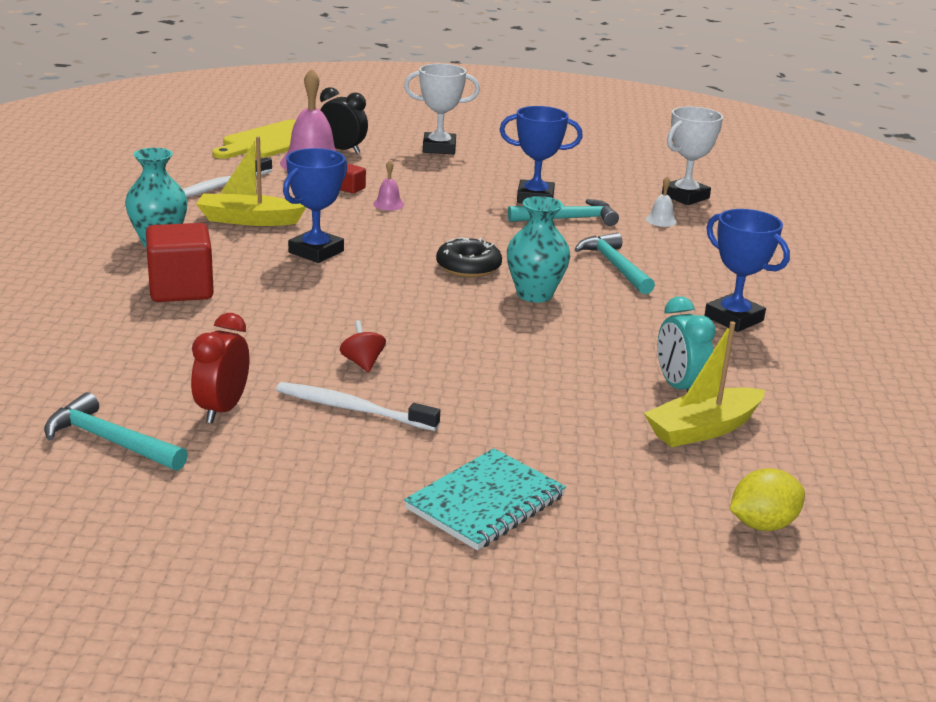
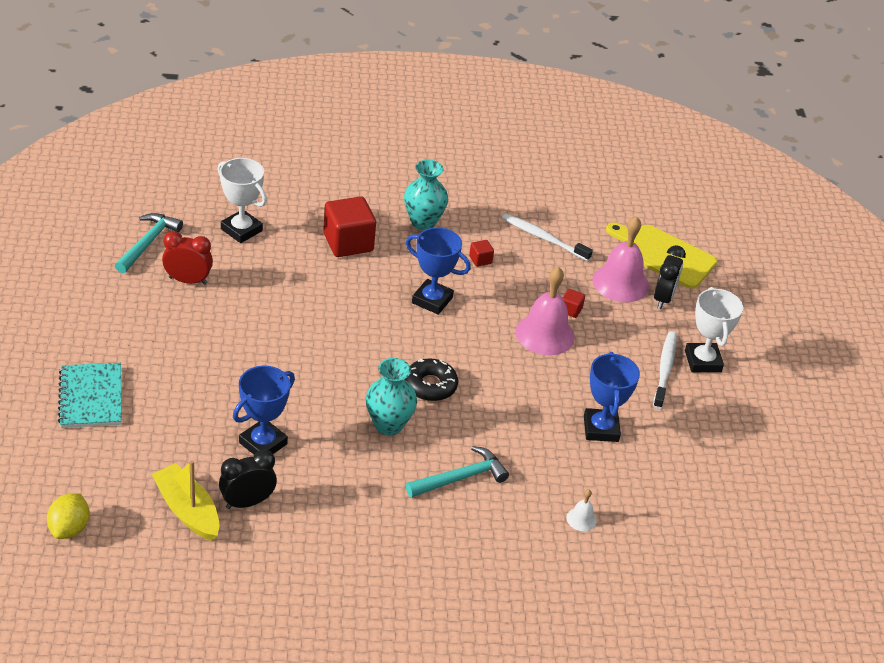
camera: 80 degrees right, 15 degrees up
yellow boat [196,136,306,226] -> red cube [469,240,494,267]
white toothbrush [276,382,440,431] -> white toothbrush moved to [653,331,677,409]
red spinning top [340,320,386,372] -> none
pink bell [373,160,404,211] -> pink bell [516,267,575,355], size x2.21
turquoise notebook [404,448,566,550] -> turquoise notebook turned 45 degrees clockwise [58,363,122,428]
turquoise hammer [508,199,619,226] -> none
turquoise clock [658,296,716,392] -> black clock [219,450,277,509]
white trophy [662,106,723,205] -> white trophy moved to [217,158,267,243]
blue trophy [704,209,790,332] -> blue trophy moved to [233,366,295,454]
yellow lemon [730,468,805,531] -> yellow lemon turned 45 degrees clockwise [47,493,89,539]

